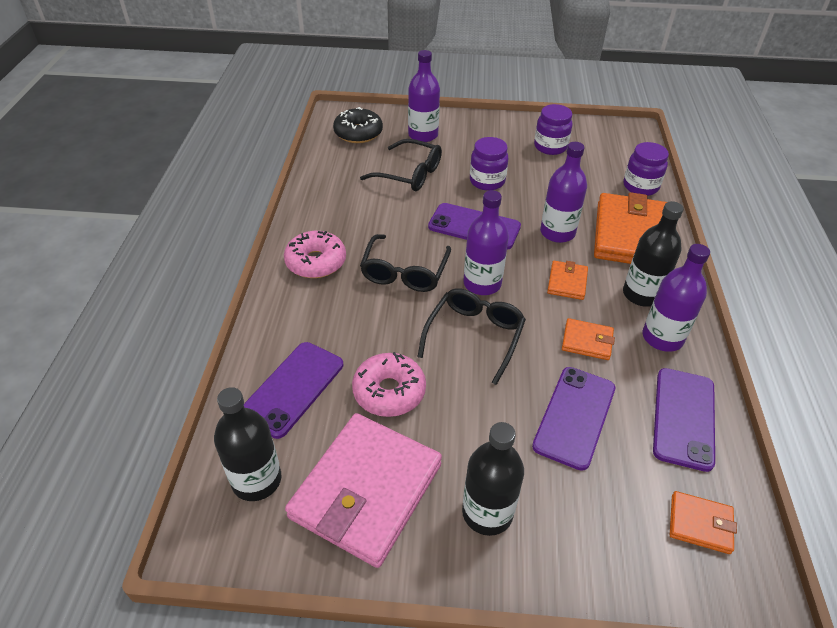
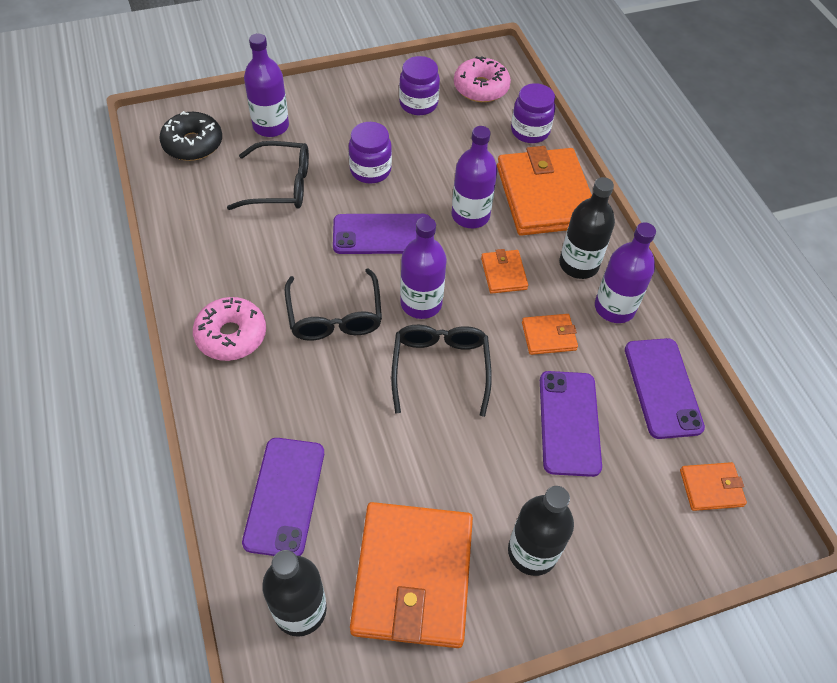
camera: 25 degrees left, 10 degrees up
pink wallet [285,413,442,568] -> orange wallet [350,502,473,648]
pink donut [352,352,426,417] -> pink donut moved to [454,56,511,102]

